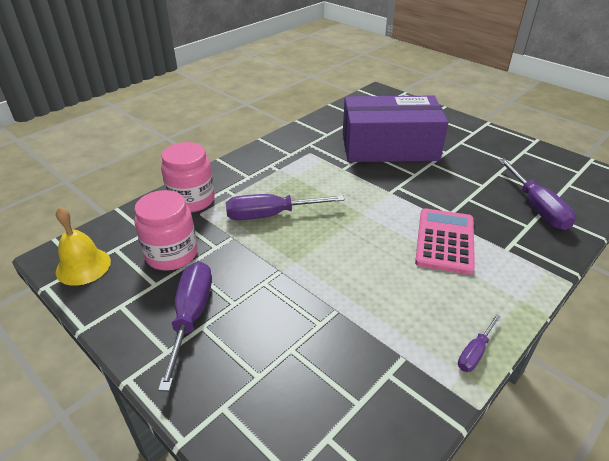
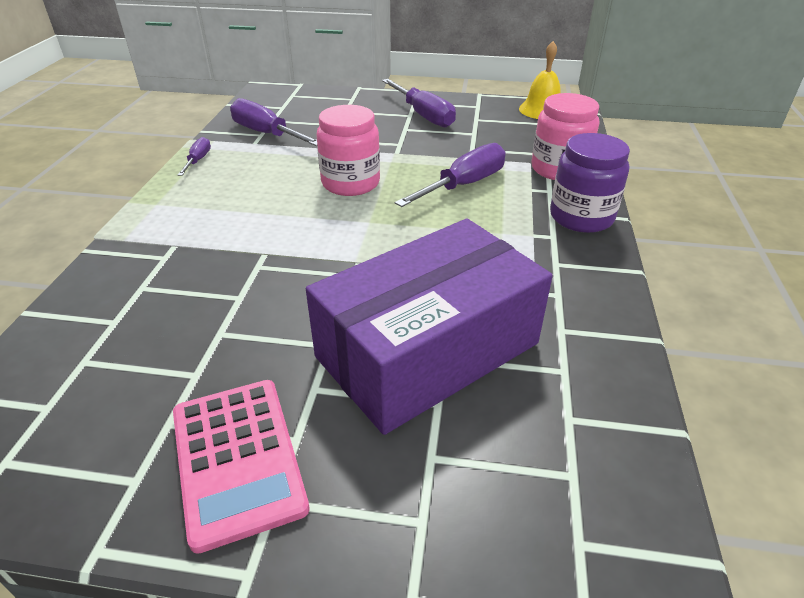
camera: 145 degrees right, 0 degrees up
pink jar [134,190,197,271] -> pink jar moved to [317,105,380,196]
pink calculator [415,208,475,275] -> pink calculator moved to [173,380,310,554]
purple screwdriver [499,159,576,230] -> purple screwdriver moved to [230,98,317,146]
none -> purple jar [550,133,630,233]

